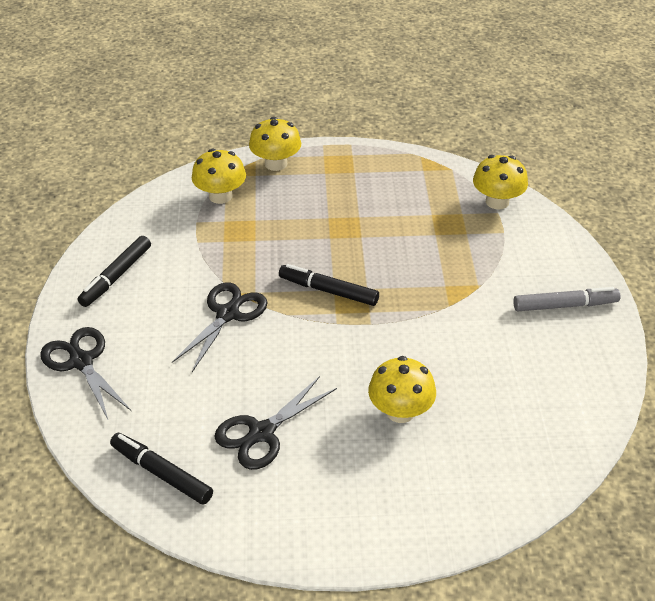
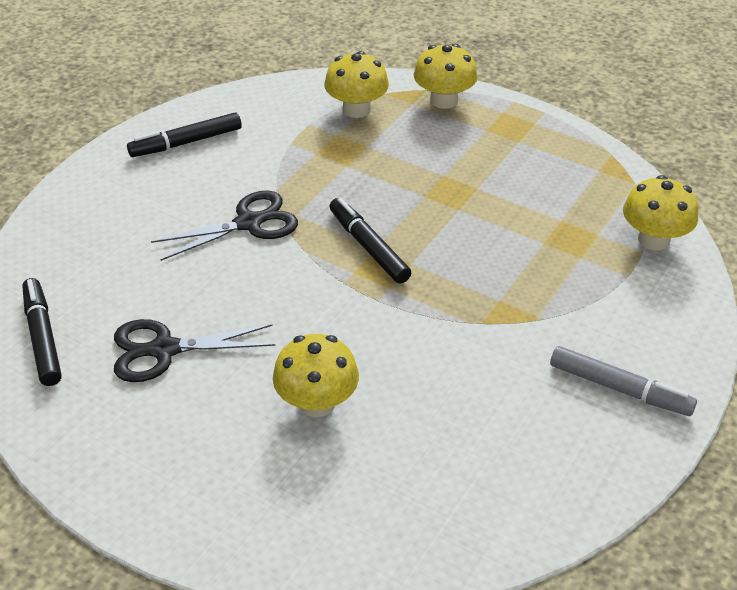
camera: 35 degrees right, 0 degrees up
black scissors [40,327,131,419] -> none

